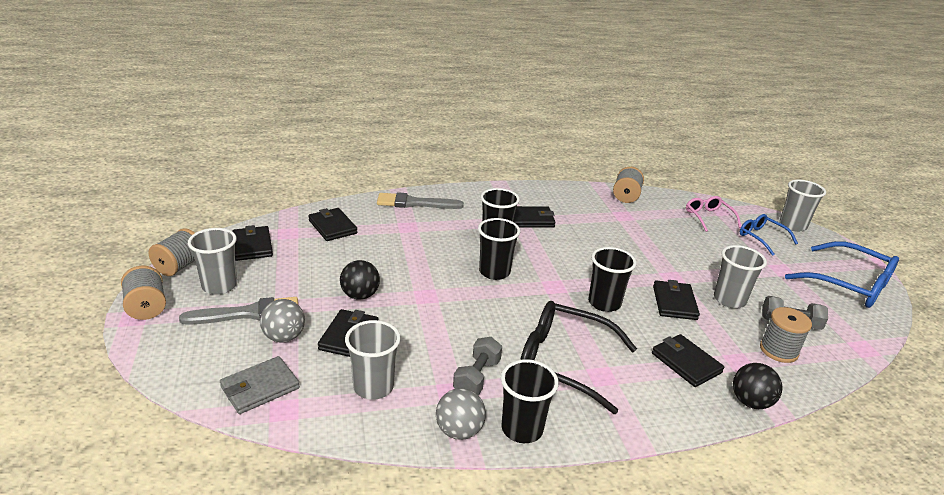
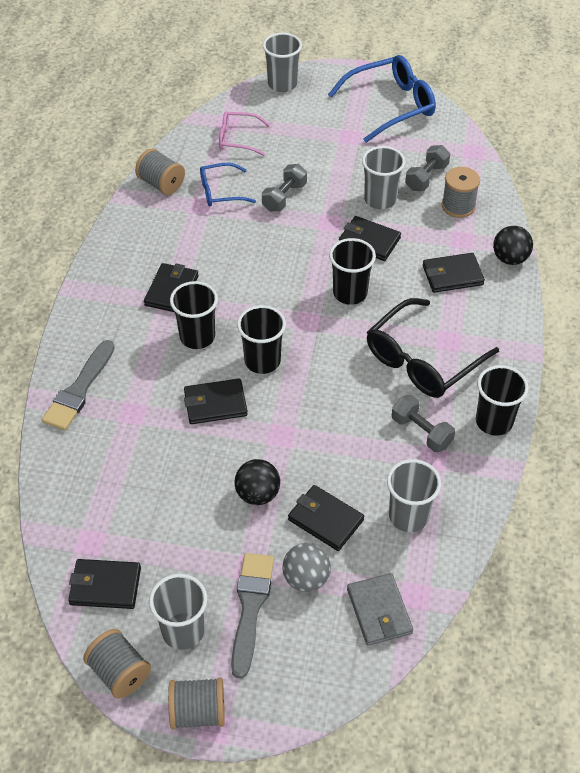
camera: 65 degrees left, 20 degrees up
black wallet [308,208,357,241] -> black wallet moved to [184,379,248,424]
grey ball [436,388,486,440] -> none
blue glasses [740,214,798,256] -> blue glasses moved to [200,163,256,206]
none -> grey dumbbell [262,164,307,212]

